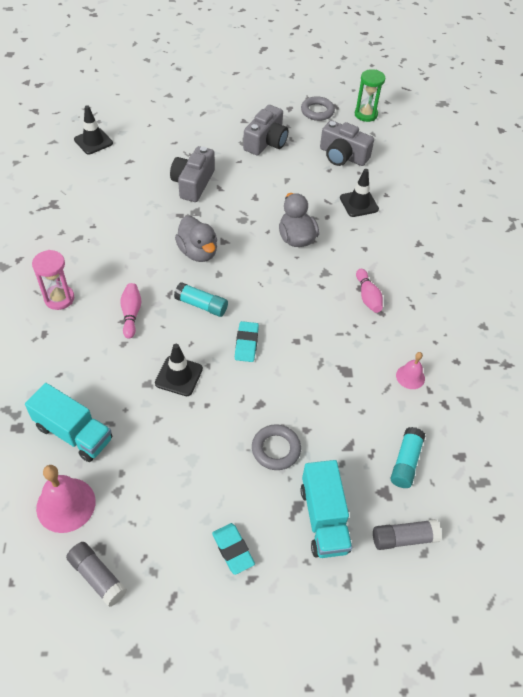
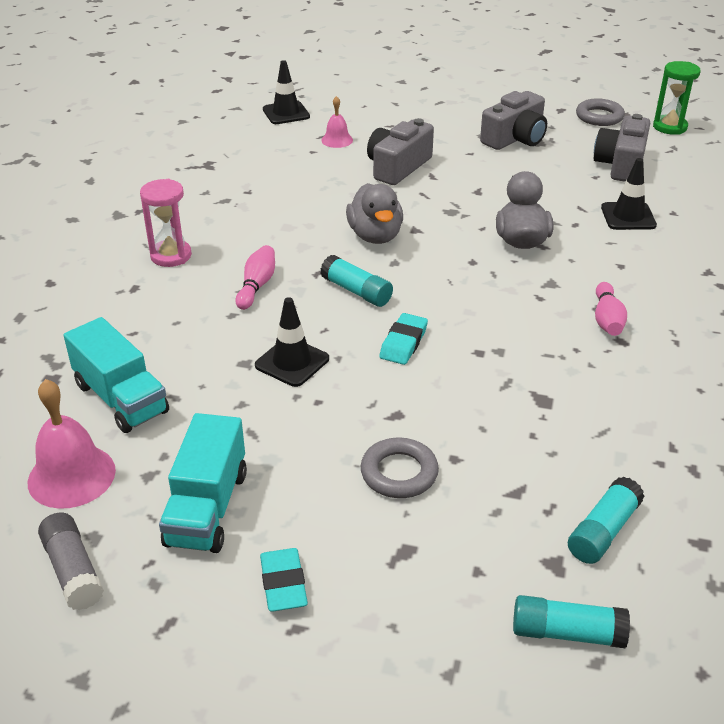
camera: 20 degrees right, 15 degrees down
turquoise truck [301,460,352,558] -> turquoise truck moved to [159,413,247,553]
grey camera [320,120,374,166] -> grey camera turned 60 degrees clockwise [594,114,650,182]
grey glue stick [373,519,442,550] -> turquoise glue stick [513,595,630,648]
pink bell [396,352,425,389] -> pink bell moved to [321,96,353,148]

